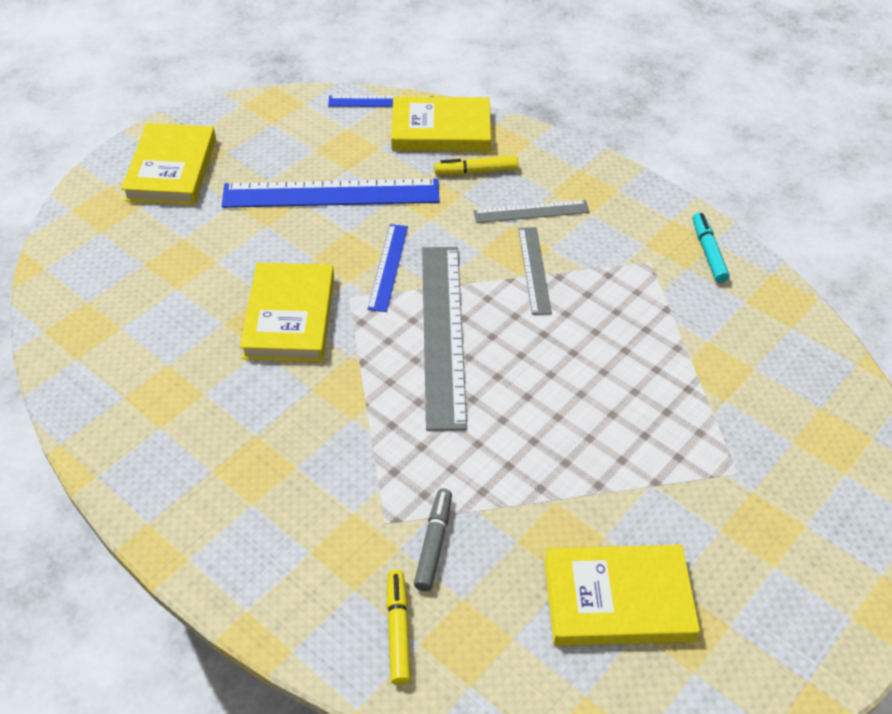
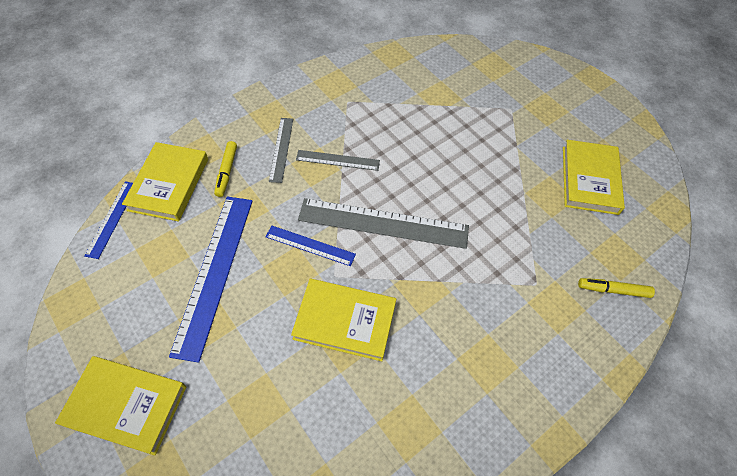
camera: 80 degrees left, 10 degrees up
grey marker [414,488,452,591] -> none
turquoise marker [693,212,730,283] -> none

